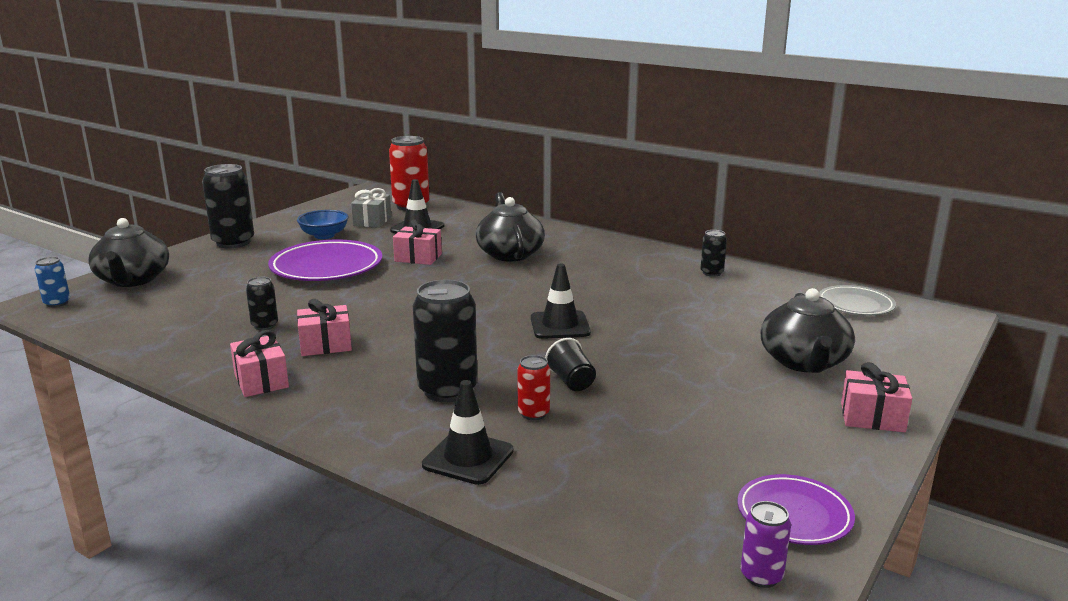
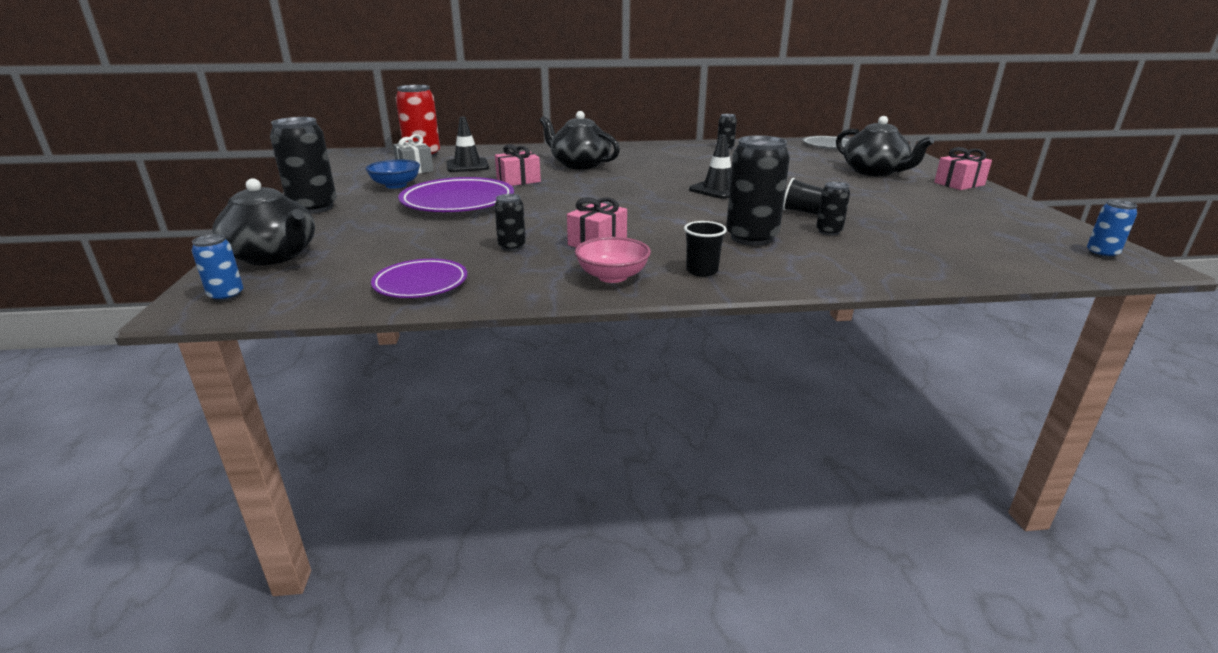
camera: 40 degrees left, 5 degrees up
pink gift [230,330,289,397] -> pink bowl [575,237,651,283]
black traffic cone [422,380,514,485] -> none
red can [517,355,550,420] -> black can [816,182,850,235]
purple plate [737,474,855,545] -> purple plate moved to [371,259,467,298]
purple can [741,501,791,588] -> blue can [1087,200,1138,258]
none -> black cup [684,221,727,277]

